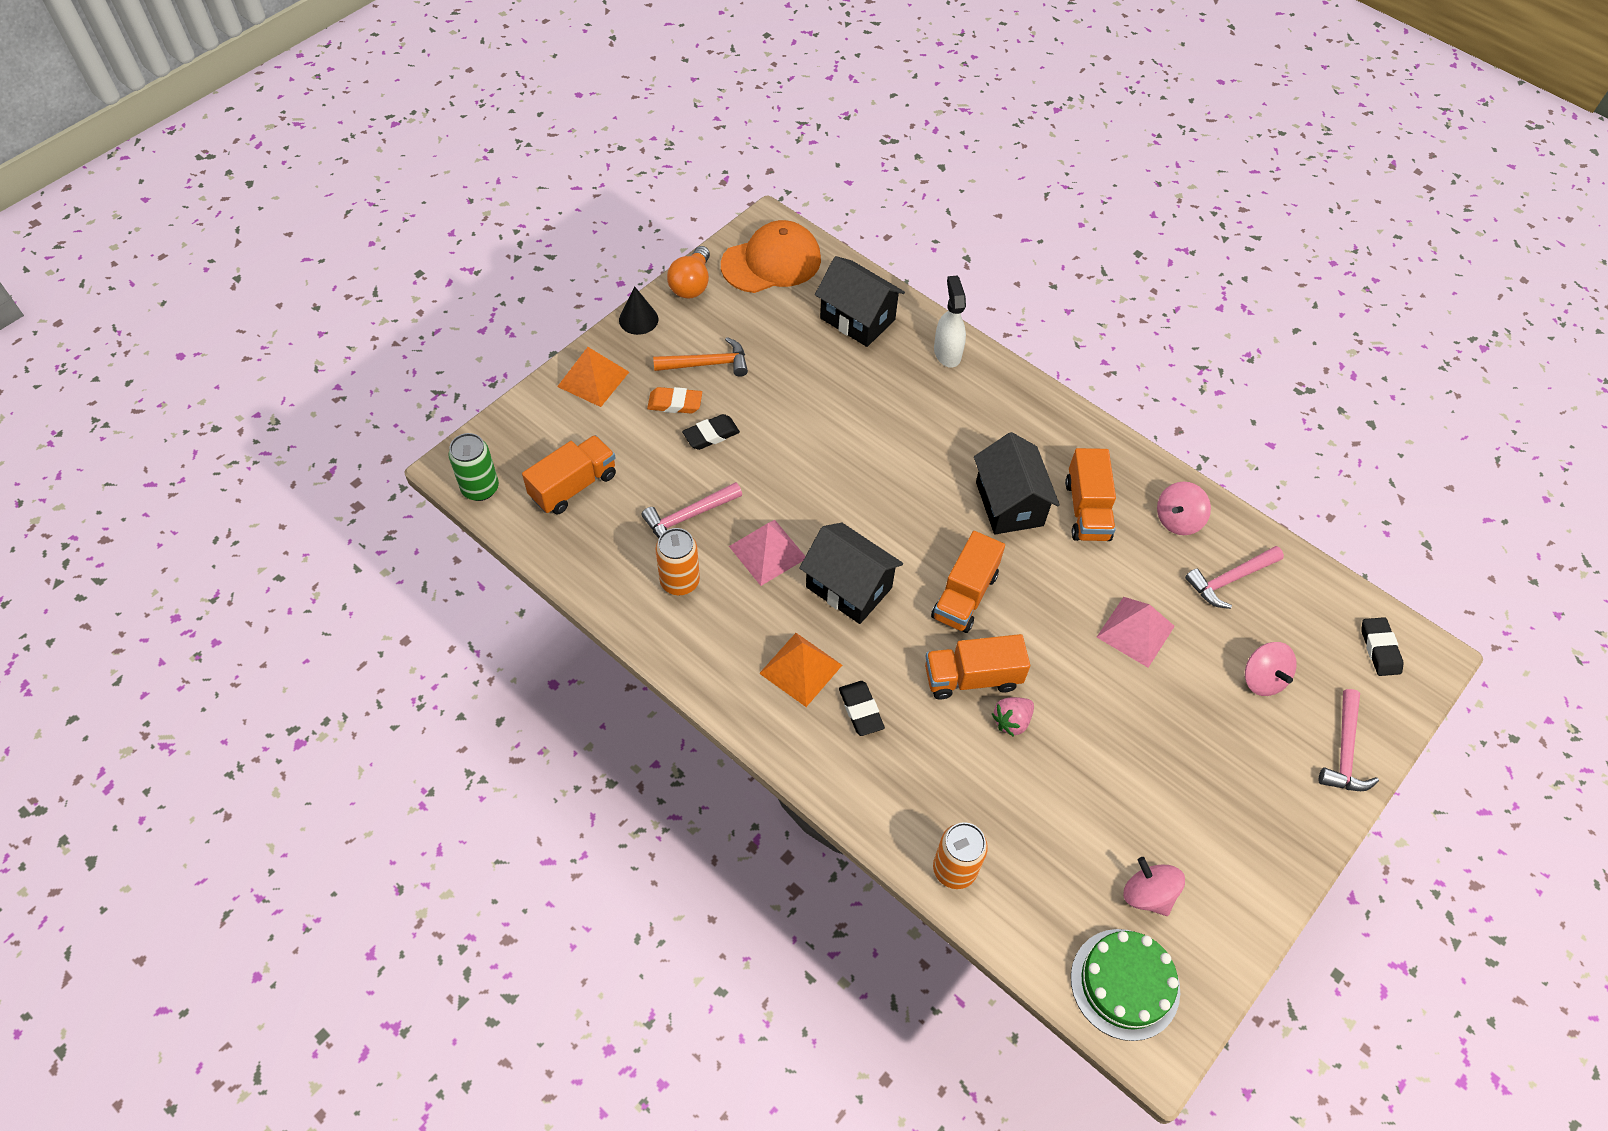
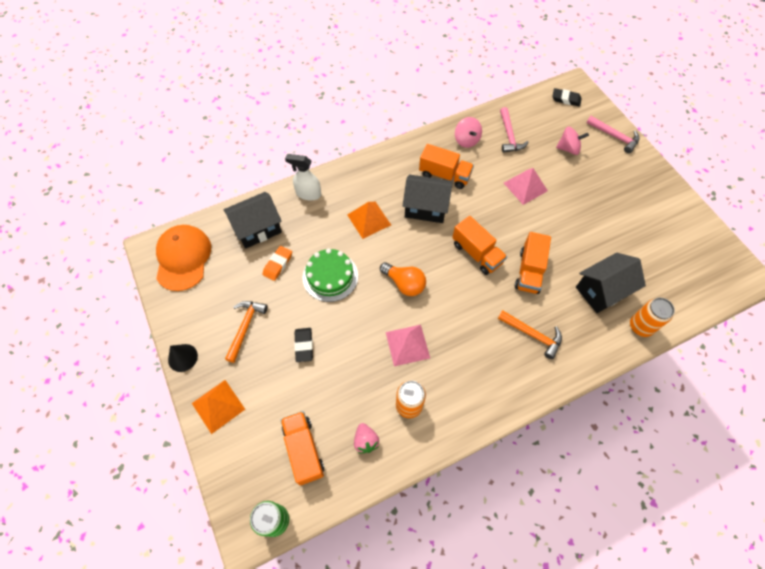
camera: 65 degrees left, 5 degrees up
pink hammer [642,482,742,538] -> none
orange eraser [647,387,702,413] -> orange eraser moved to [263,246,292,281]
orange light bulb [667,246,710,299] -> orange light bulb moved to [380,262,426,296]
orange pyramid [759,633,842,707] -> orange pyramid moved to [347,202,391,239]
black house [799,523,903,624] -> black house moved to [576,253,646,313]
black eraser [839,681,885,736] -> orange hammer [498,310,562,359]
pink strawberry [992,697,1034,737] -> pink strawberry moved to [354,423,379,454]
green cake [1071,929,1180,1041] -> green cake moved to [303,248,358,302]
pink spinning top [1123,857,1185,916] -> none

